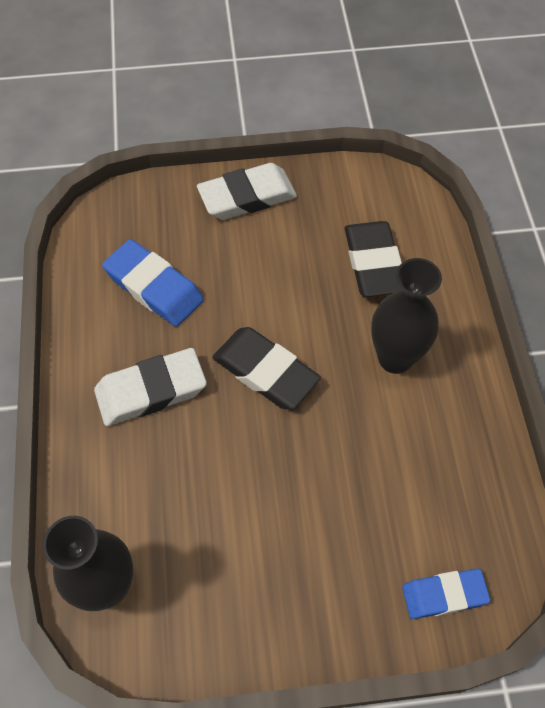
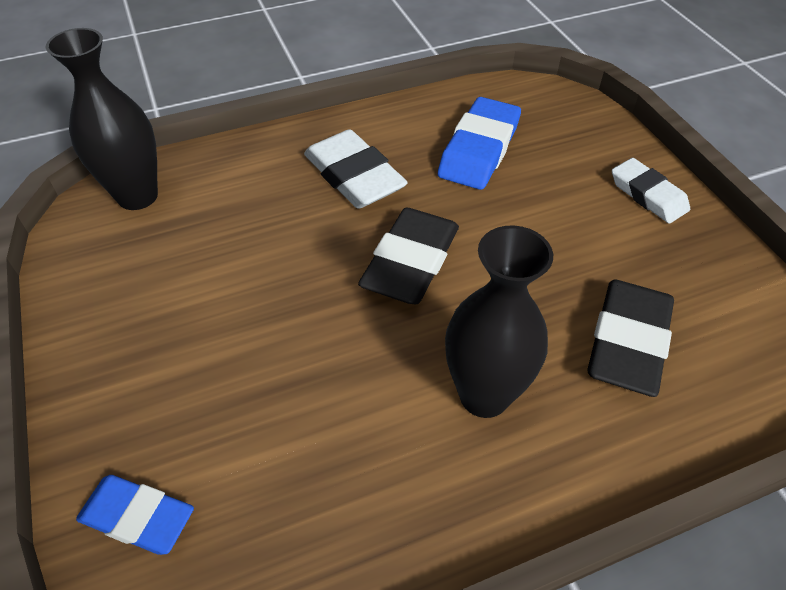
camera: 75 degrees right, 10 degrees down
white eraser [197,163,297,220] -> white eraser [612,158,690,223], size x0.66
black eraser [345,221,403,297] -> black eraser turned 45 degrees counterclockwise [587,280,674,397]
blue eraser [402,568,490,619] -> blue eraser turned 45 degrees counterclockwise [76,475,194,555]

